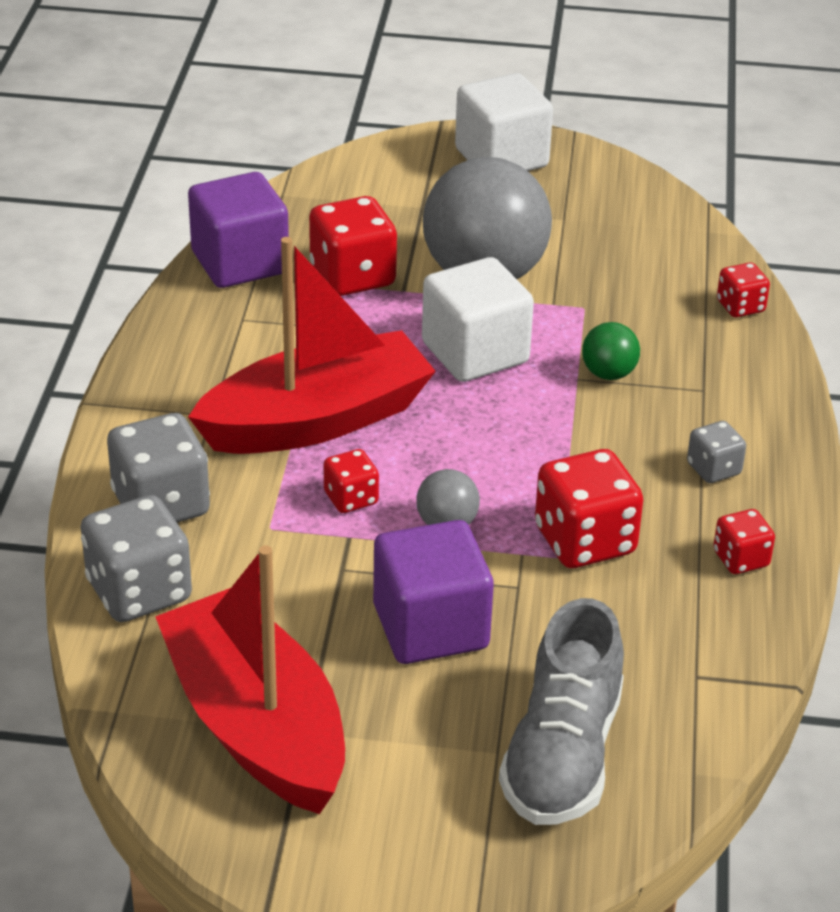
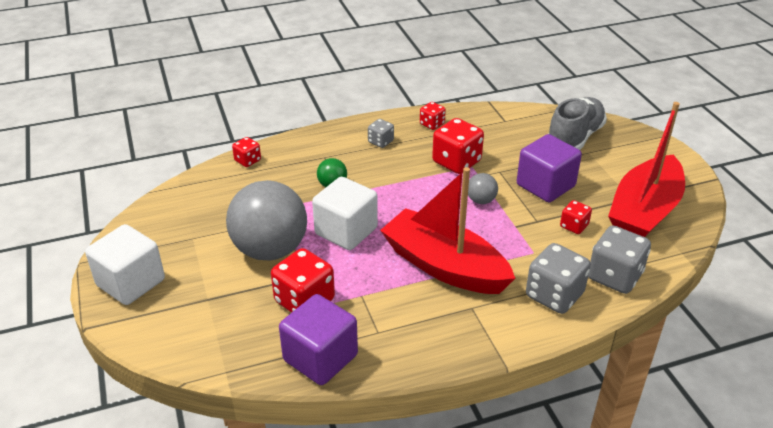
camera: 115 degrees left, 0 degrees up
red dice [324,449,379,513] -> red dice moved to [560,200,592,234]
grey shoe [499,598,624,825] -> grey shoe turned 45 degrees counterclockwise [549,97,607,150]

